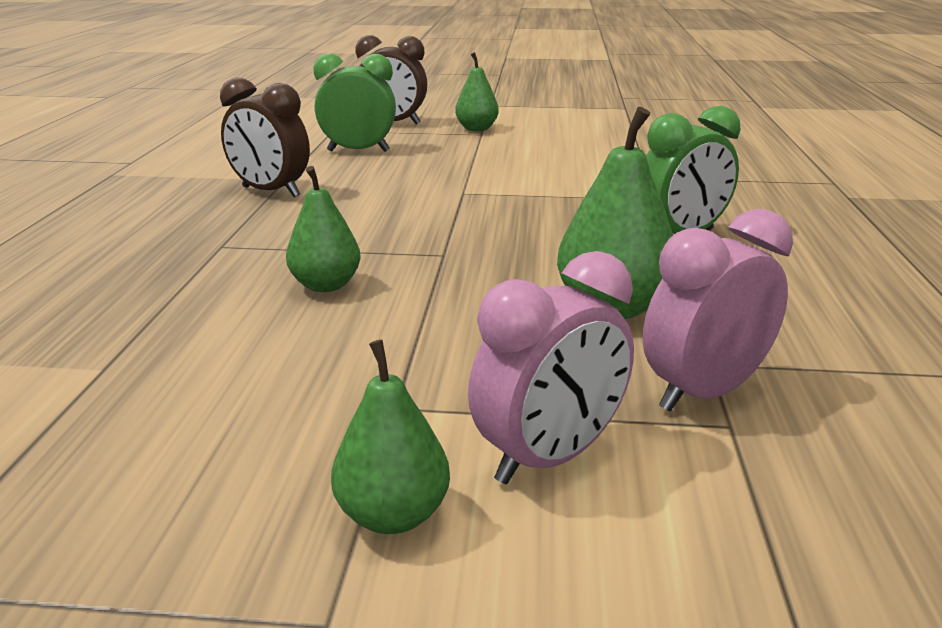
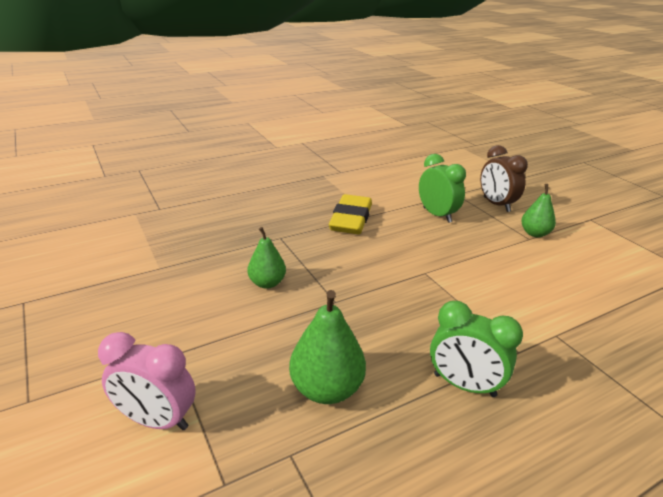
camera: 55 degrees right, 5 degrees up
brown clock [220,77,310,197] -> yellow eraser [329,194,372,234]
green pear [331,340,450,534] -> none
pink clock [643,209,793,412] -> none

